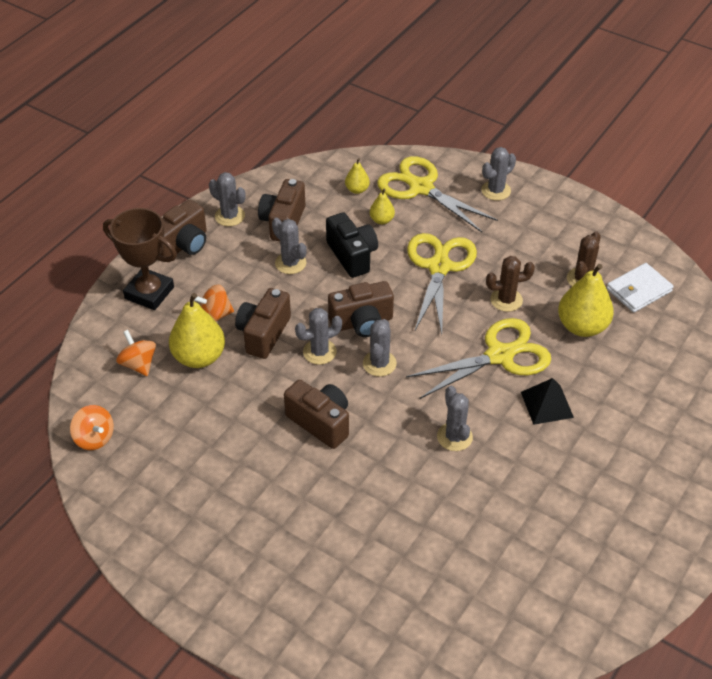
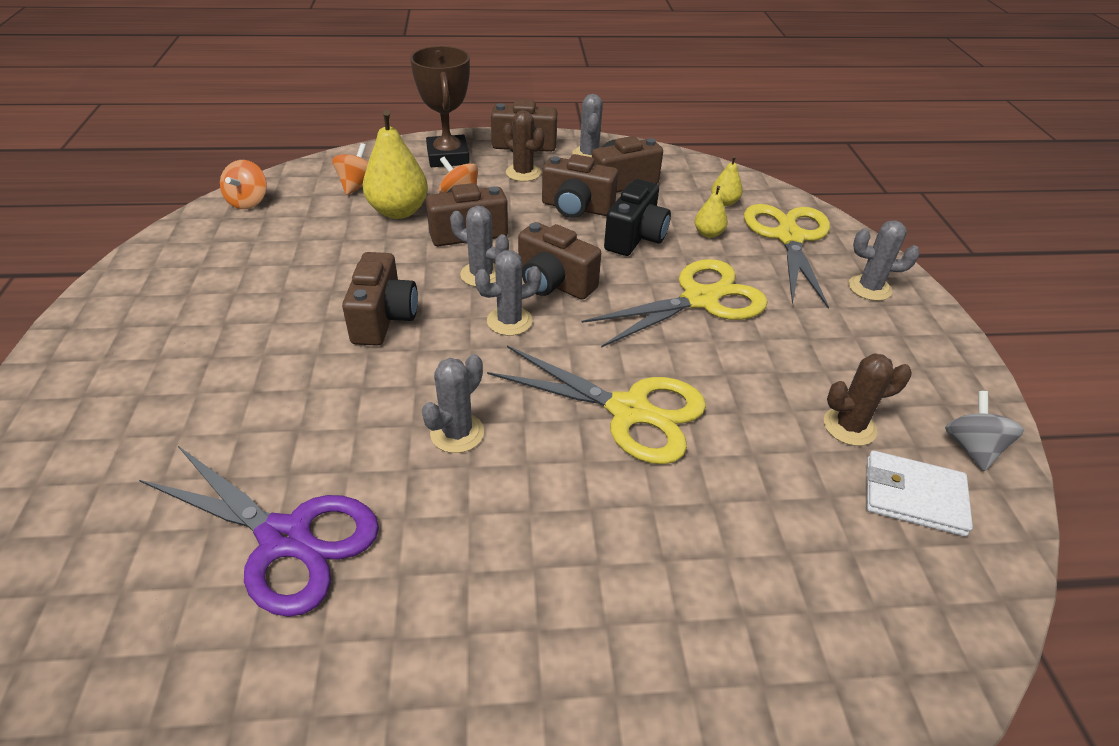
camera: 50 degrees right, 5 degrees down
grey cactus [272,218,307,274] -> brown camera [542,154,618,218]
brown cactus [486,256,535,312] -> brown cactus moved to [503,110,545,182]
black pyramid [521,378,574,425] -> none
yellow pear [558,264,614,337] -> none
none -> purple scissors [139,446,379,617]
none -> grey spinning top [945,391,1024,471]

